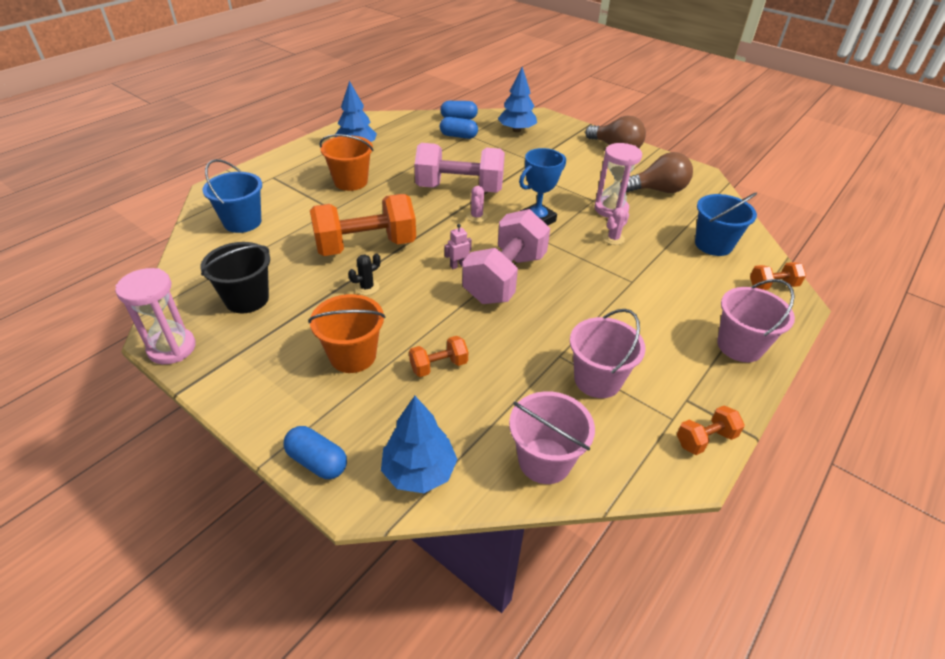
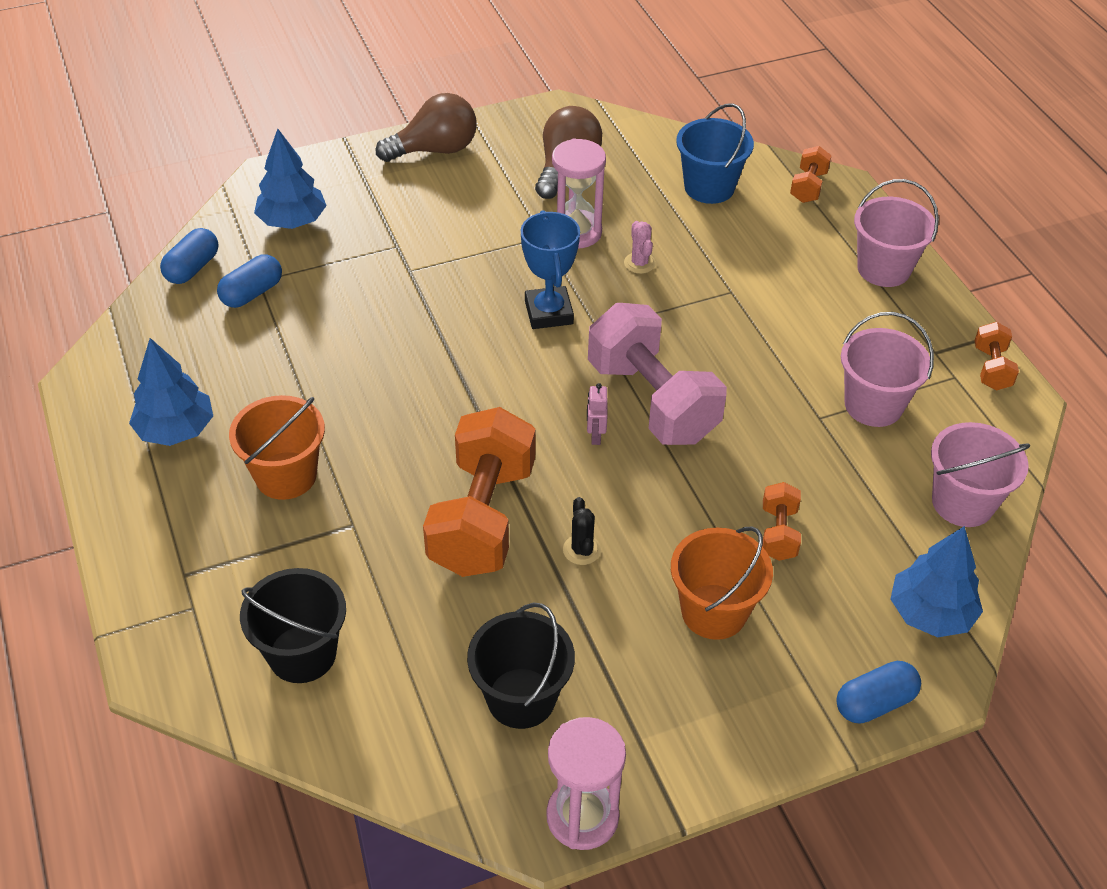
camera: 60 degrees left, 5 degrees up
blue bucket [202,159,262,233] -> black bucket [240,568,346,683]
pink dumbbell [414,143,505,193] -> none
pink cactus [466,186,487,222] -> none

